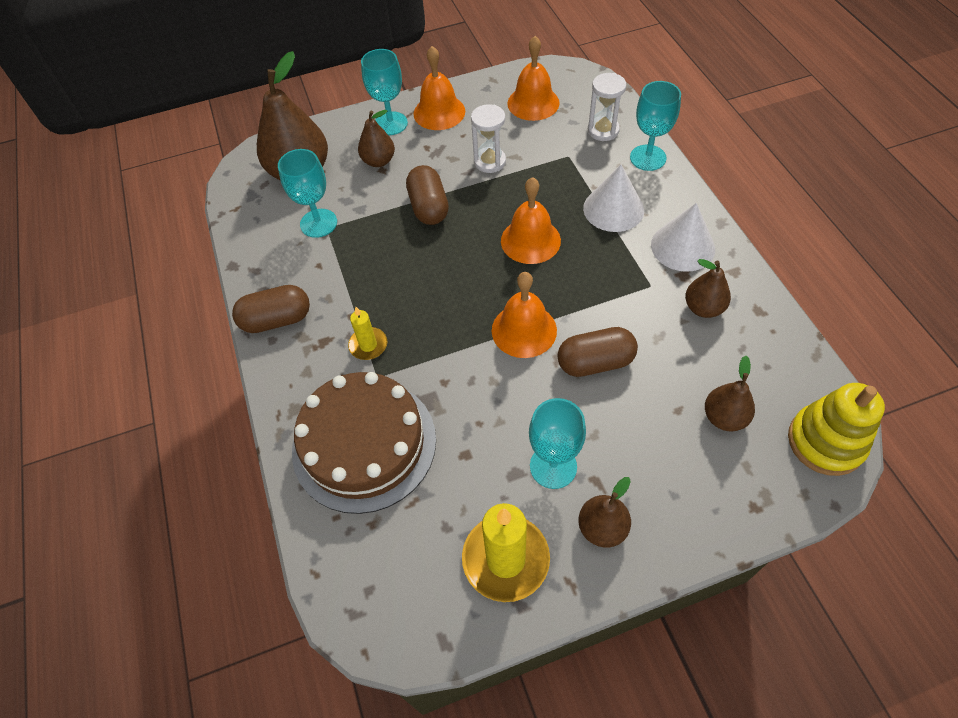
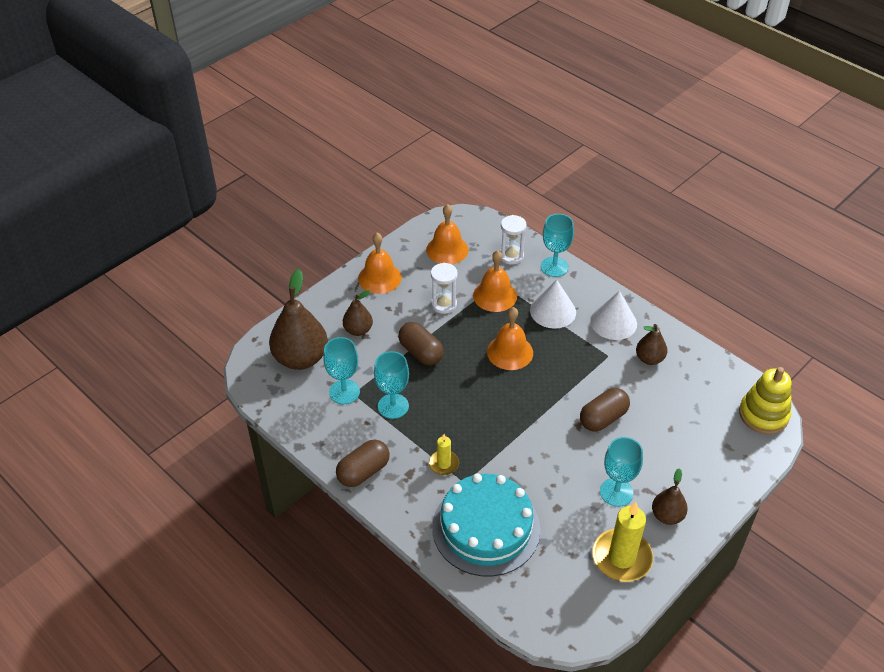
camera: 30 degrees left, 10 degrees down
brown cake [292,372,436,514] -> turquoise cake [432,473,540,577]
turquoise goblet [361,49,408,135] -> turquoise goblet moved to [374,351,409,419]
orange bell [492,272,557,358] -> orange bell moved to [473,250,517,312]
brown pear [705,356,755,431] -> none

